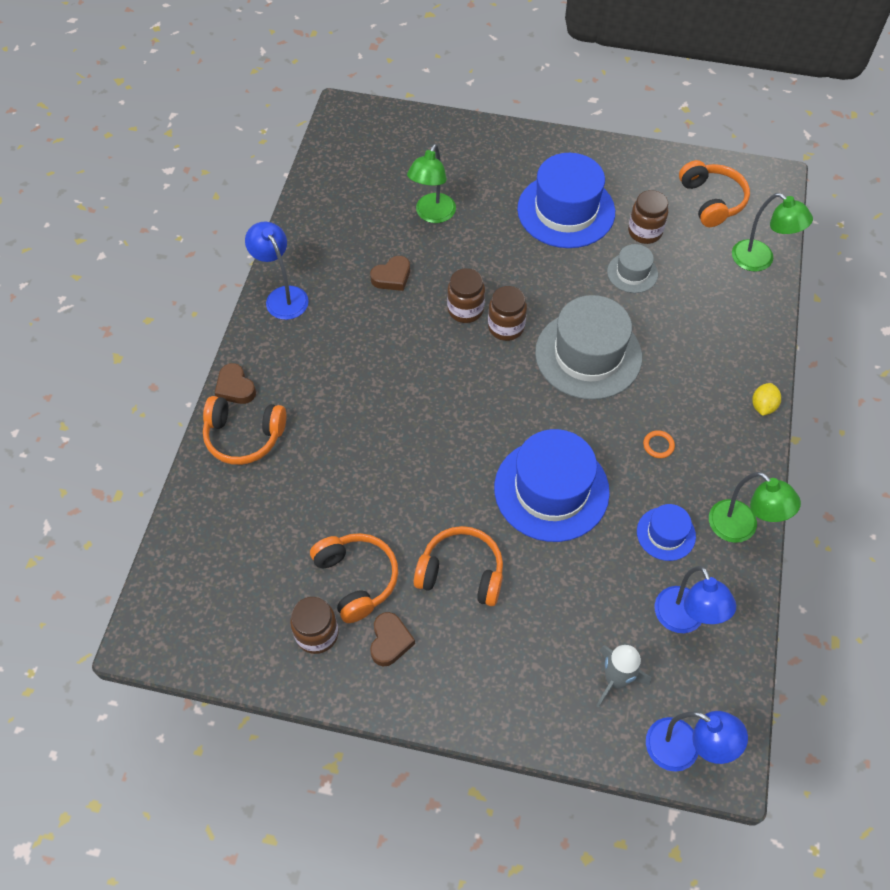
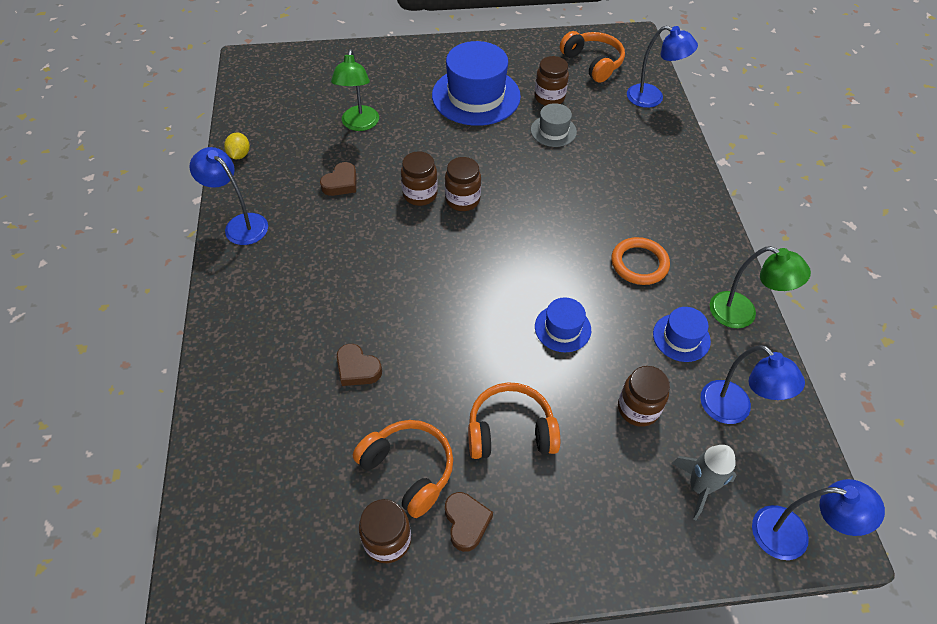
camera: 20 degrees left, 5 degrees down
orange headphones [203,396,286,465] -> none
brown heart [215,363,256,404] -> brown heart moved to [337,344,382,386]
blue hat [494,429,610,542] -> blue hat [535,297,591,352], size x0.50
grey hat [535,295,642,400] -> none
orange ring [643,430,675,458] -> orange ring [612,237,670,285], size x1.95
green lamp [732,193,813,272] -> blue lamp [627,26,698,108]
yellow lemon [752,383,781,416] -> yellow lemon moved to [224,133,250,159]
none -> brown jar [618,366,670,427]

